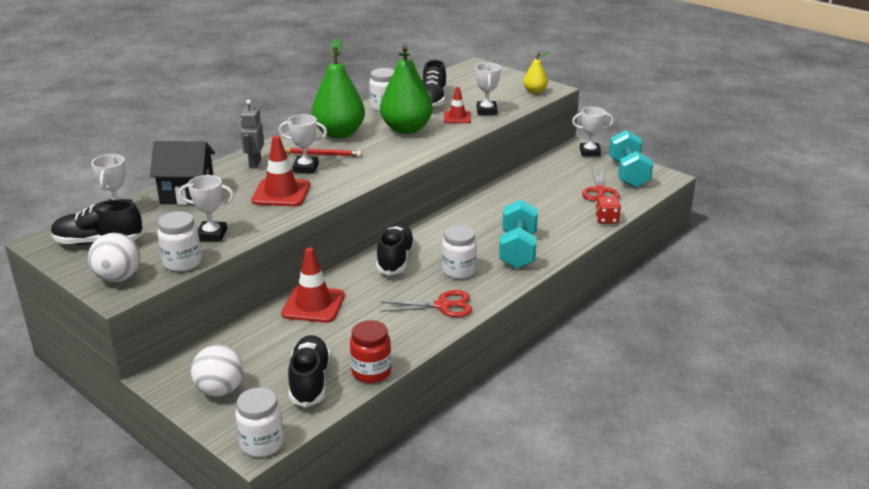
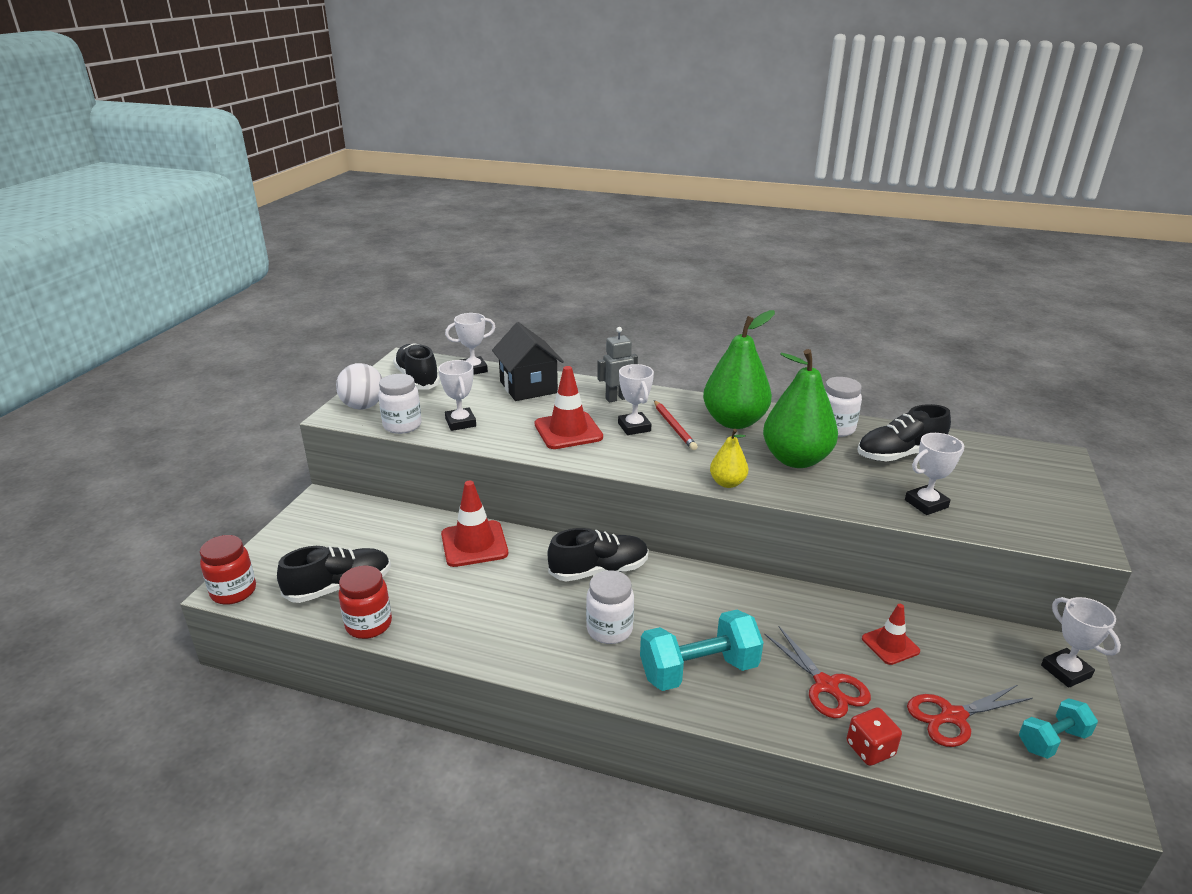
camera: 65 degrees right, 0 degrees up
white ball [191,345,244,397] -> none
white jar [235,387,284,457] -> red jar [200,535,256,605]
red scissors [380,290,472,317] -> red scissors moved to [764,627,871,719]
red traffic cone [444,87,471,123] -> red traffic cone moved to [862,604,920,665]
yellow pear [523,52,549,94] -> yellow pear moved to [710,429,748,488]
turquoise dumbbell [609,130,653,188] -> turquoise dumbbell [1019,698,1098,759], size x0.58

